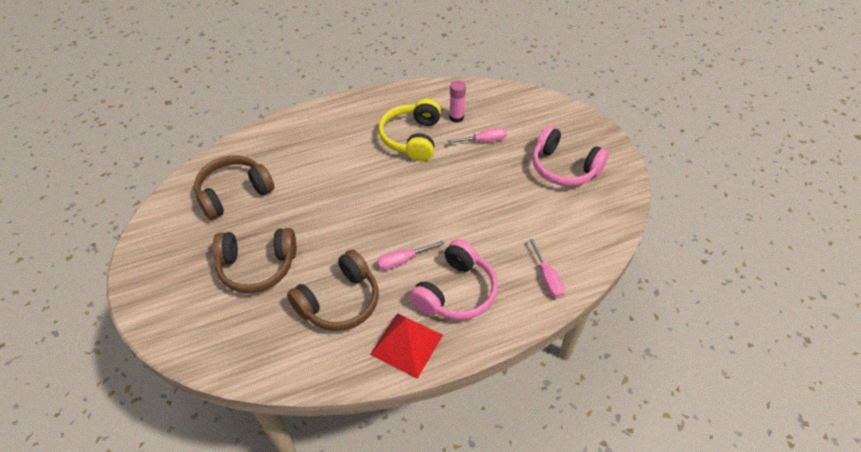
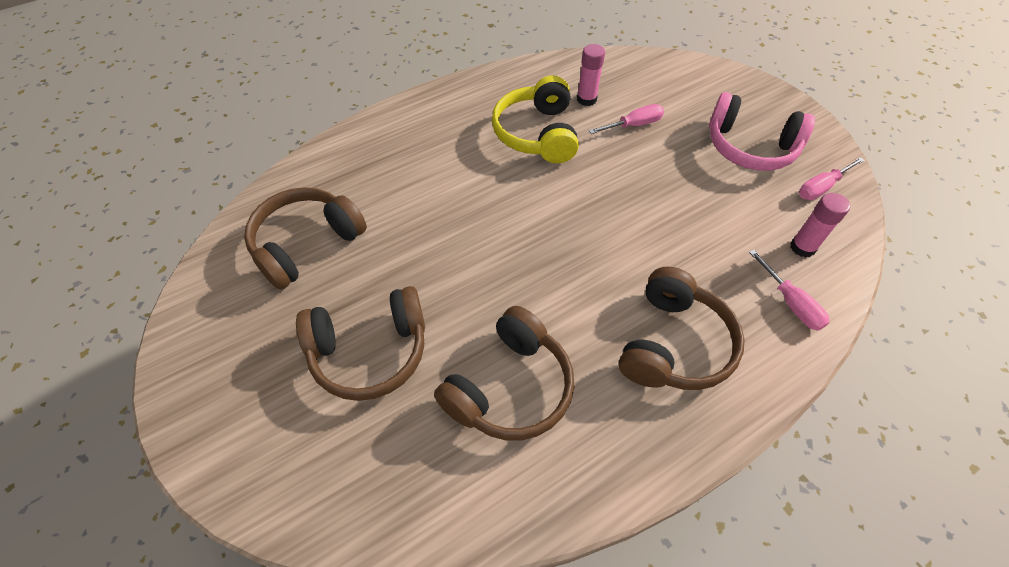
camera: 10 degrees left, 5 degrees up
red pyramid [370,313,443,379] -> none
pink screwdriver [377,241,444,270] -> pink screwdriver moved to [799,157,865,200]
pink headphones [410,239,498,320] -> brown headphones [619,267,745,390]
none -> pink glue stick [790,193,850,258]

